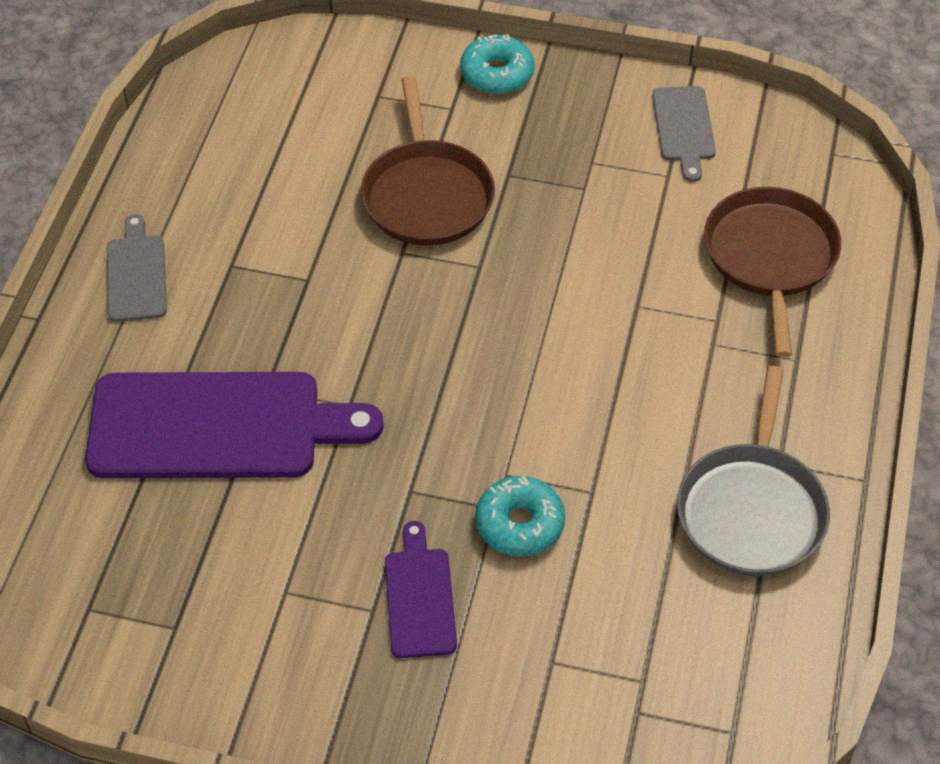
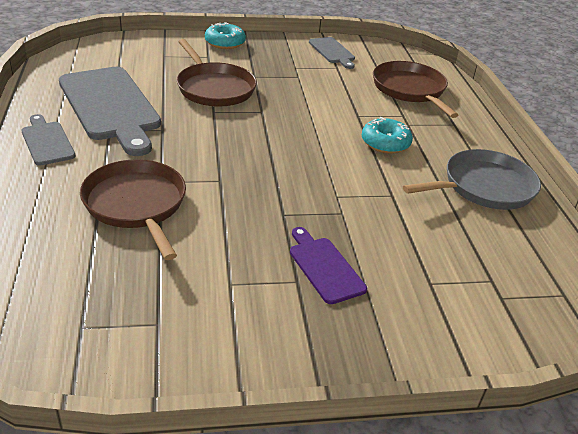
camera: 25 degrees left, 15 degrees down
purple cutting board [85,372,384,478] -> brown pan [80,159,186,260]
turquoise donut [475,476,565,556] -> turquoise donut moved to [362,117,413,154]
grey pan [677,366,830,577] -> grey pan turned 105 degrees counterclockwise [403,149,541,210]
none -> grey cutting board [59,67,161,156]

